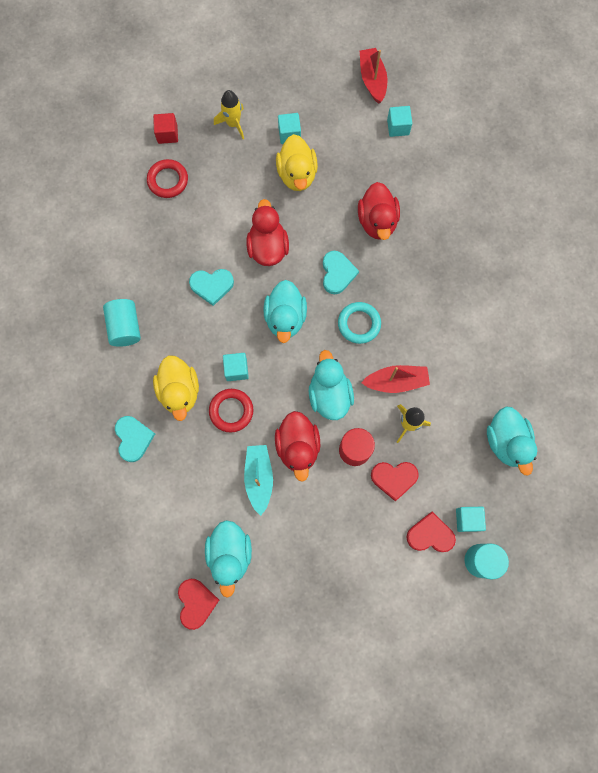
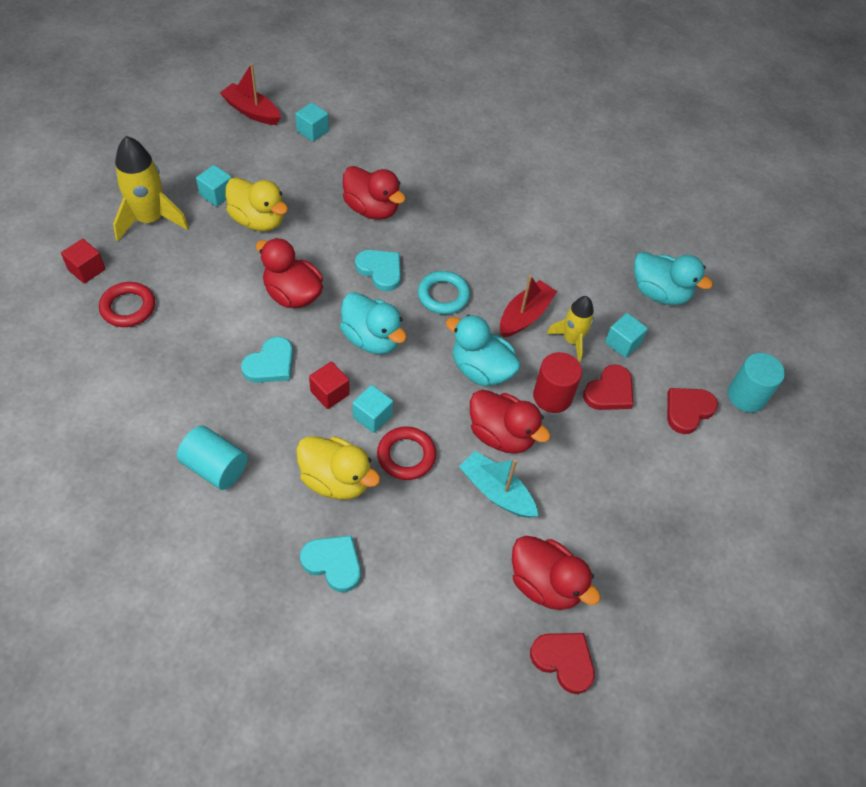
camera: 50 degrees left, 20 degrees down
turquoise duck [205,520,252,598] -> red duck [512,536,601,610]
yellow rocket [214,90,244,139] -> yellow rocket [113,136,189,241], size x1.61
turquoise cube [456,507,486,532] -> turquoise cube moved to [605,313,648,358]
none -> red cube [309,362,350,409]

